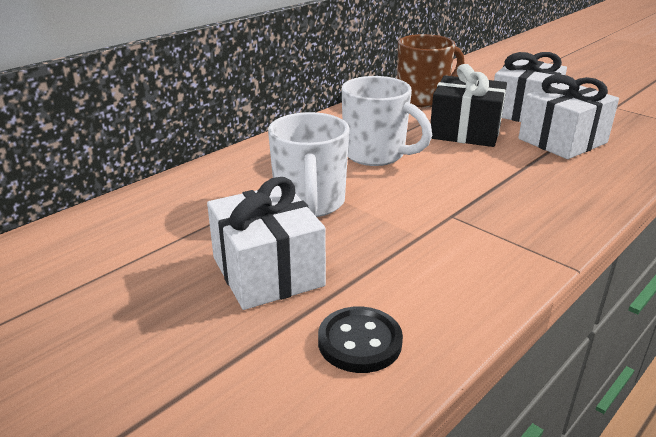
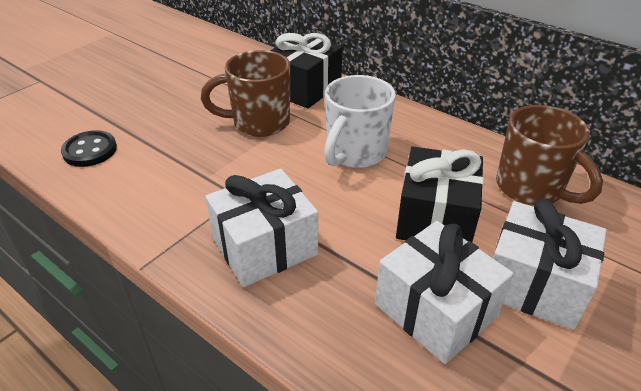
camera: 85 degrees right, 10 degrees up
white gift [207,177,326,310] -> white gift moved to [205,169,318,287]
white mug [268,112,349,217] -> brown mug [201,50,290,137]
none -> black gift [270,33,342,109]

